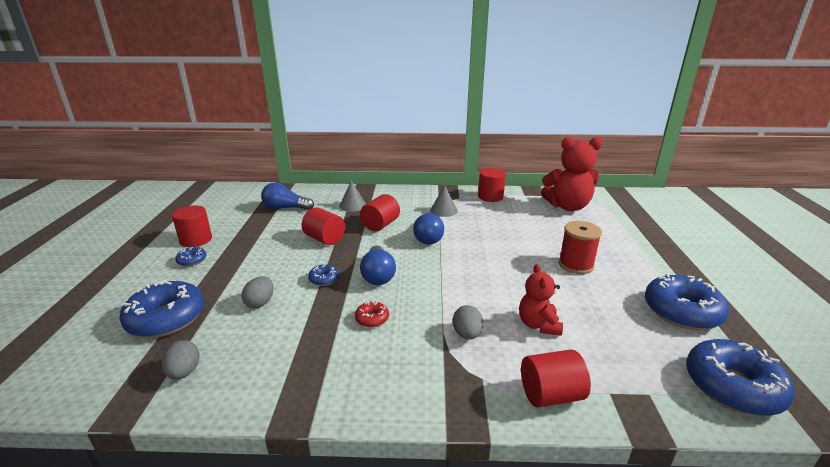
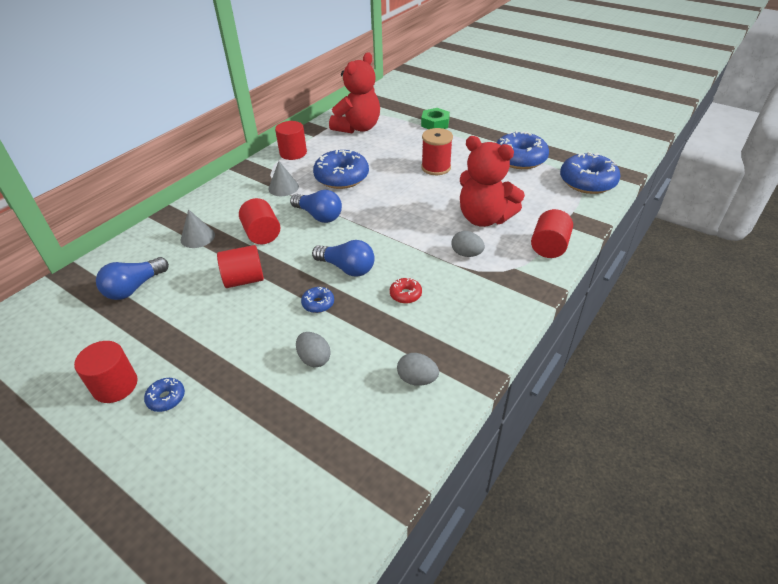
camera: 55 degrees left, 15 degrees up
blue donut [120,280,204,338] -> blue donut moved to [313,150,369,189]
grey egg [161,340,200,380] -> grey egg moved to [397,353,439,386]
red teddy bear [519,264,563,336] -> red teddy bear [460,136,525,227], size x1.73
none -> green nut [421,108,450,129]

